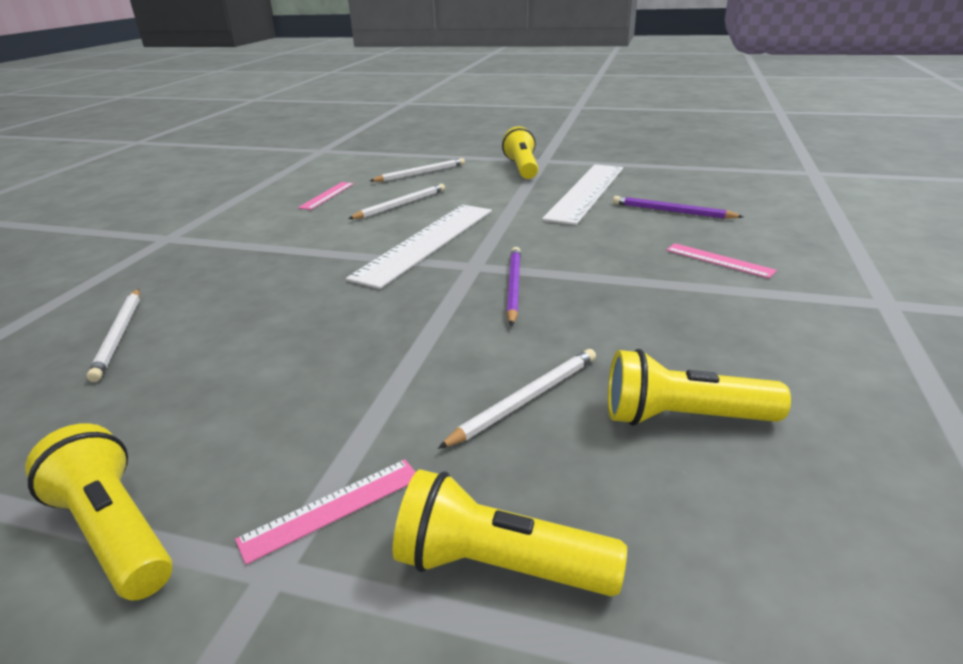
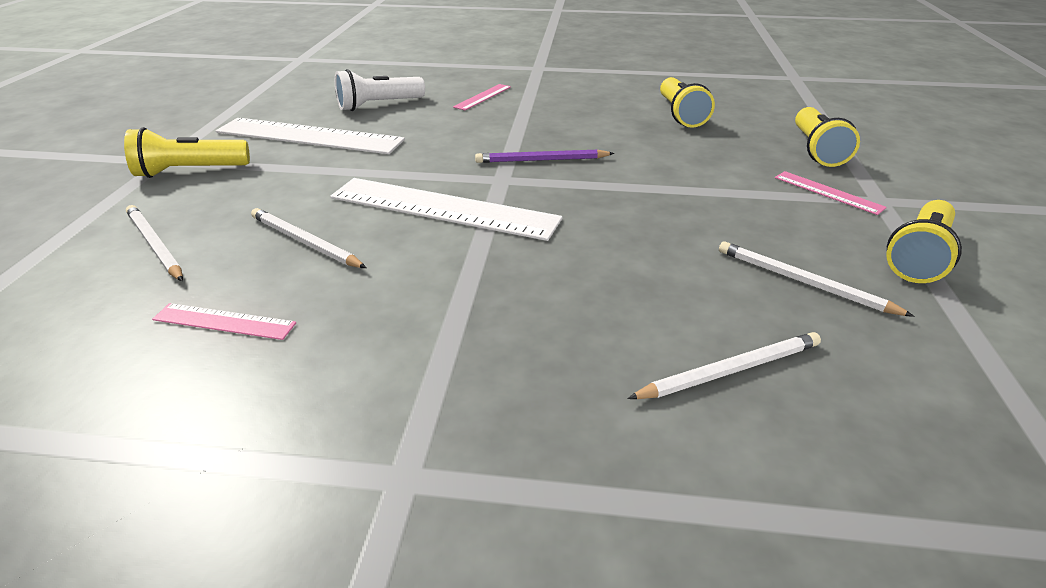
camera: 100 degrees left, 5 degrees up
white pencil [438,349,596,449] -> white pencil moved to [719,241,914,317]
purple pencil [613,196,744,219] -> white flashlight [335,69,425,111]

